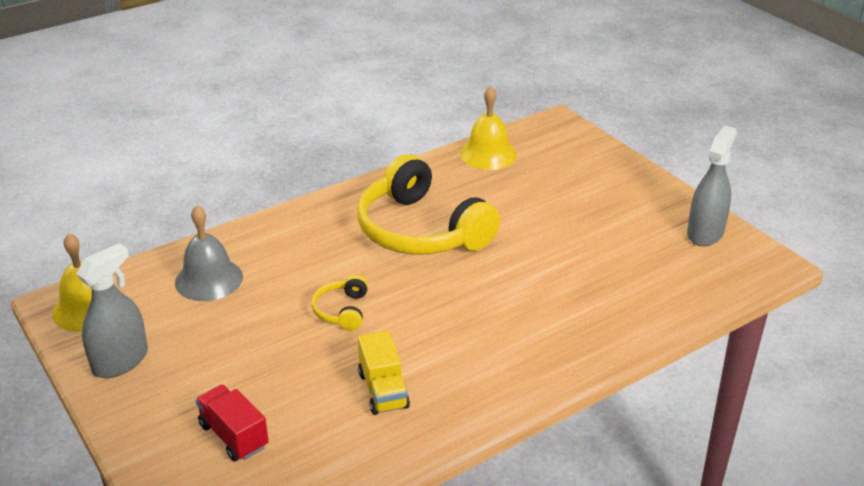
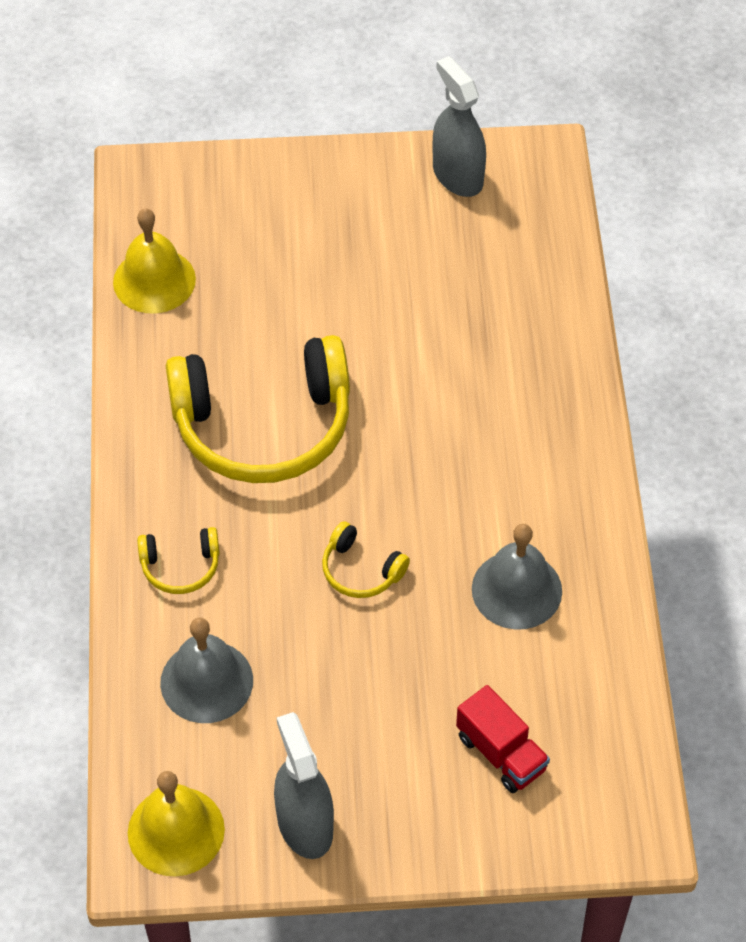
camera: 60 degrees left, 20 degrees up
red truck [196,385,269,462] -> red truck turned 120 degrees counterclockwise [456,685,550,793]
yellow truck [358,331,410,415] -> grey bell [472,524,562,630]
none -> yellow headphones [137,527,220,594]

